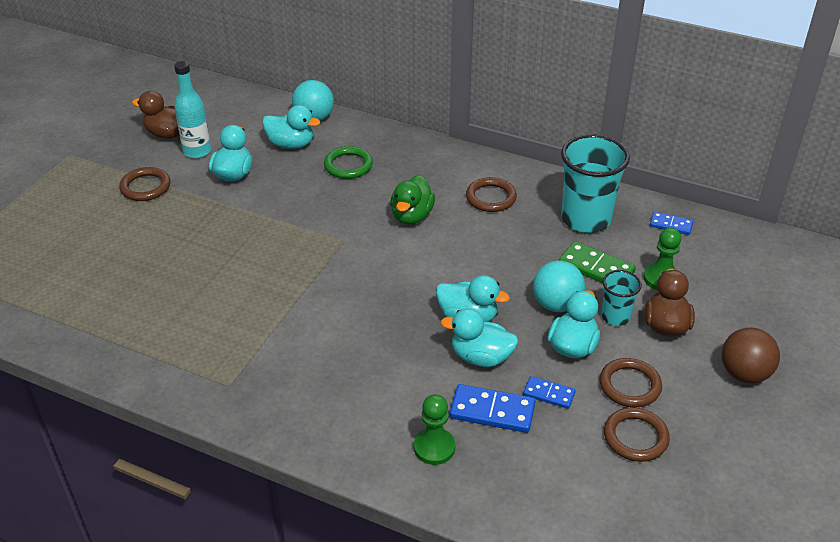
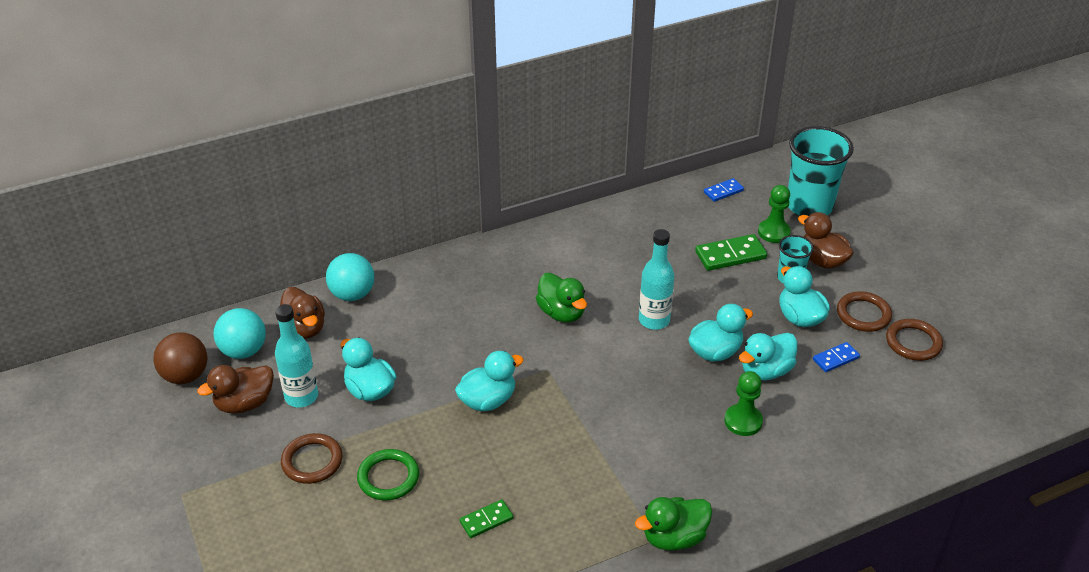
camera: 50 degrees left, 0 degrees up
turquoise duck [262,105,320,149] -> turquoise duck moved to [455,351,524,412]
green ring [324,146,373,179] -> green ring moved to [357,449,419,501]
green pawn [414,394,455,465] -> green pawn moved to [724,371,763,436]
blue domino [450,384,536,433] -> none
brown ring [466,177,517,212] -> none
turquoise ball [533,260,585,312] -> turquoise ball moved to [214,308,266,359]
turquoise cup [561,134,630,233] -> turquoise cup moved to [788,126,854,216]
brown ball [722,328,780,383] -> brown ball moved to [154,332,207,384]
none -> brown duck [280,287,325,339]
none -> green domino [460,499,513,538]
none -> green duck [635,497,712,551]
none -> turquoise bottle [639,229,674,330]

